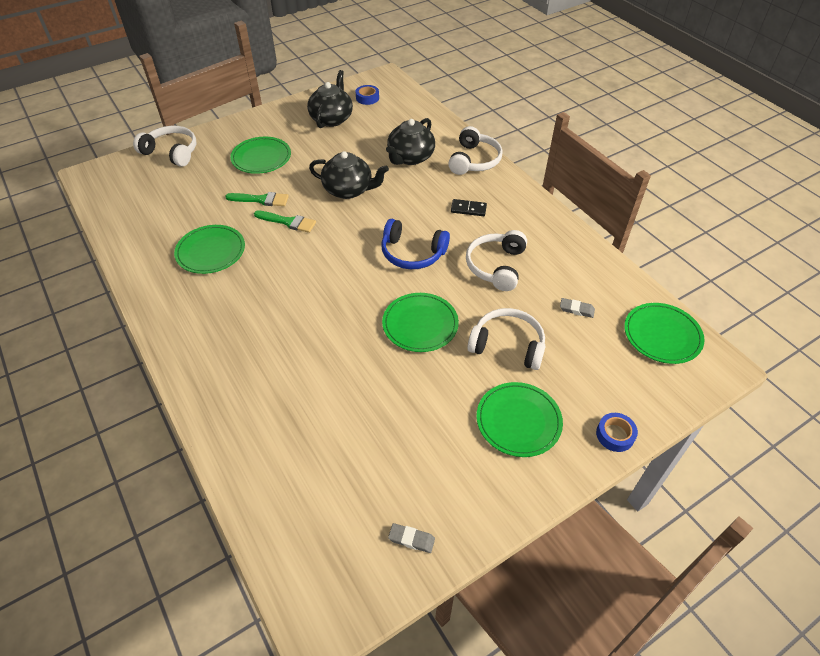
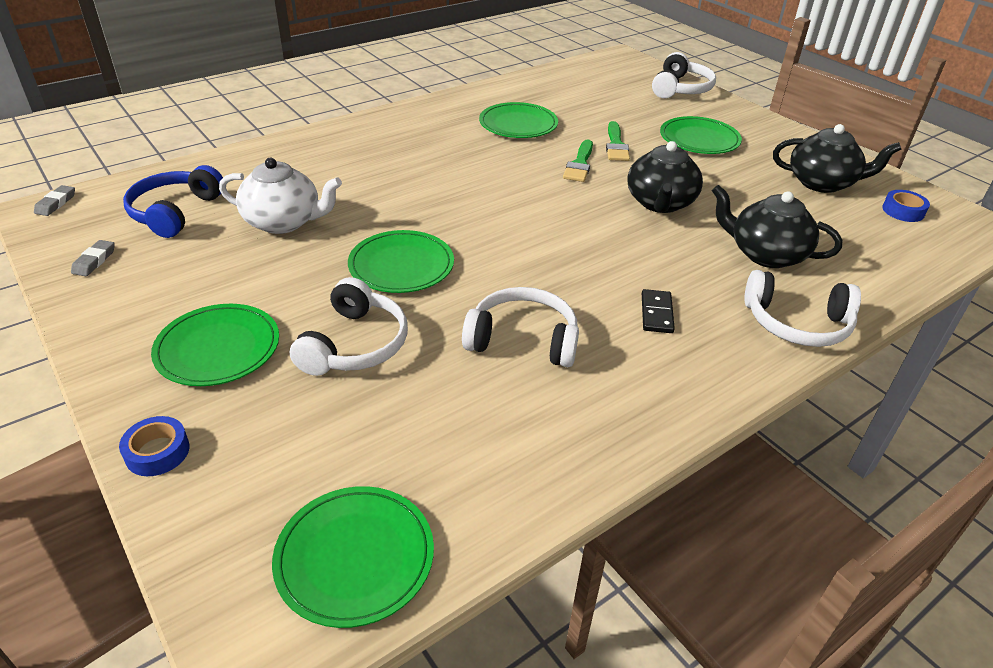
camera: 85 degrees right, 10 degrees down
blue headphones [381,219,450,269] -> blue headphones moved to [123,165,223,238]
grey eraser [560,298,595,318] -> grey eraser moved to [34,185,75,216]
none -> white teapot [219,158,342,234]

